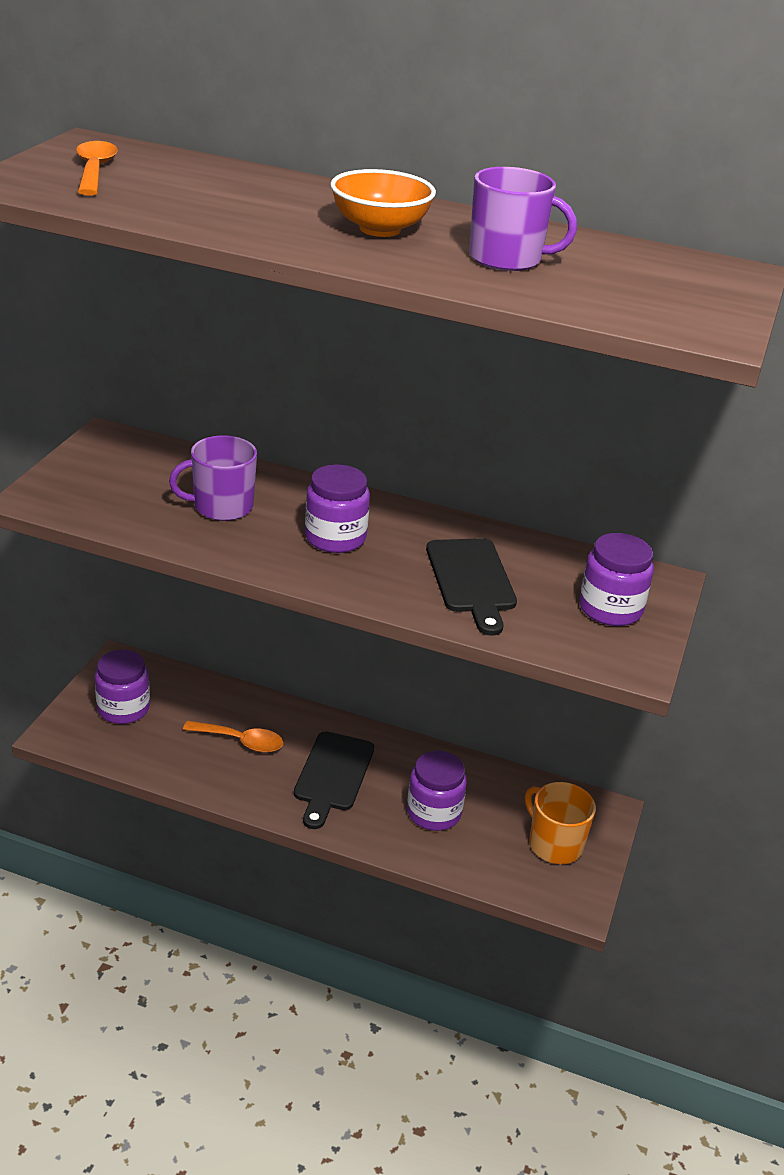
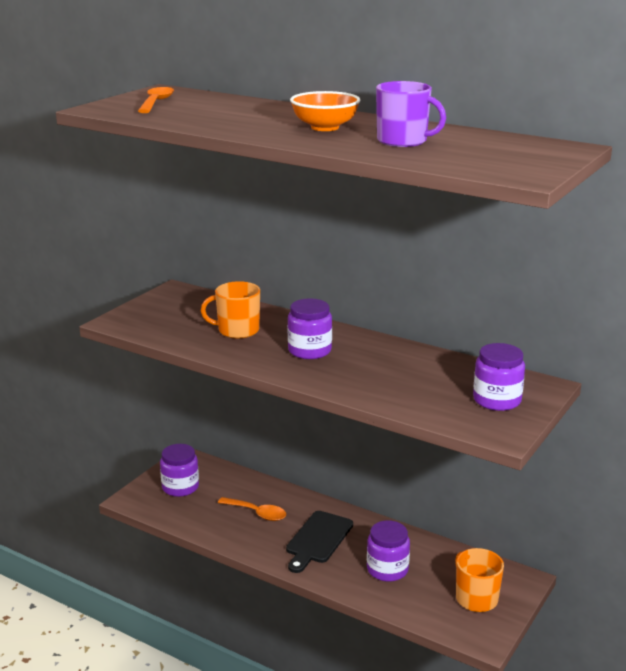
camera: 15 degrees right, 10 degrees down
purple mug [169,436,257,521] -> orange mug [201,281,260,339]
black cutting board [426,538,517,636] -> none

